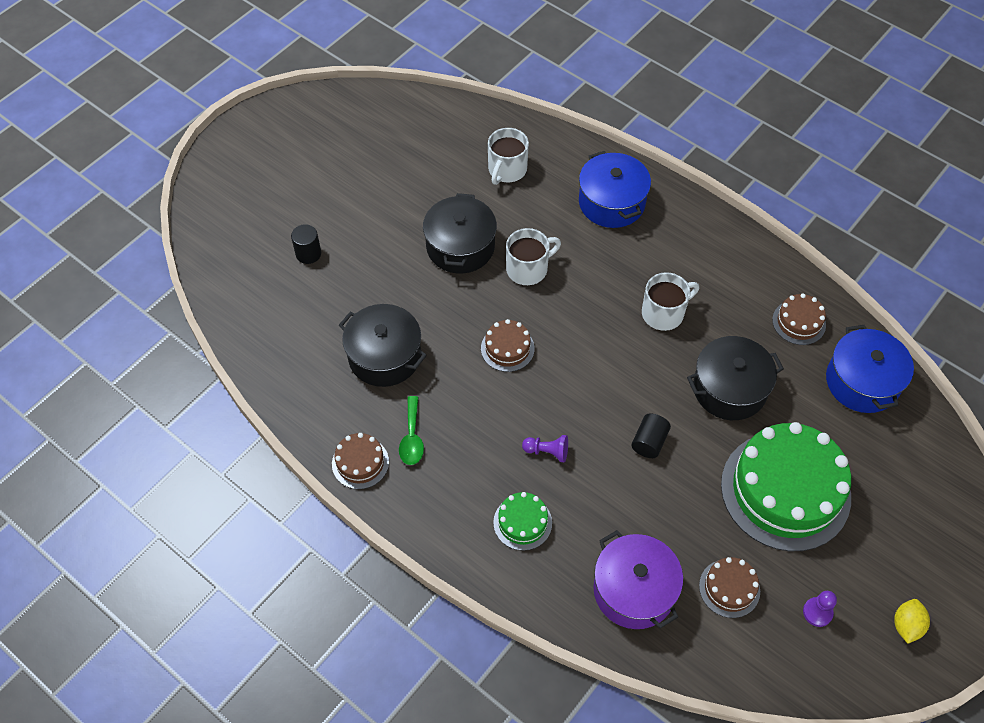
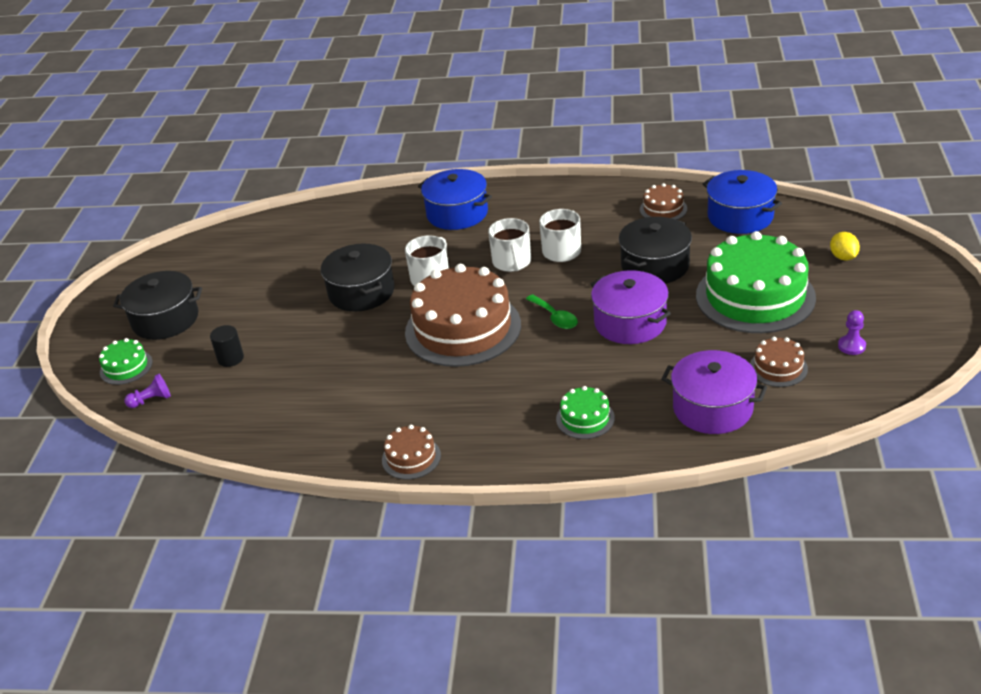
camera: 30 degrees left, 20 degrees down
black pot [339,304,427,387] -> black pot moved to [113,271,202,340]
green spoon [399,396,424,465] -> green spoon moved to [526,294,578,329]
brown cake [481,319,535,372] -> brown cake [405,264,521,367], size x2.22
white mug [488,128,529,185] -> white mug moved to [488,218,531,272]
purple pawn [522,435,568,463] -> purple pawn moved to [124,374,171,408]
black cylinder [631,413,671,458] -> purple pot [591,270,671,344]
yellow lemon [894,599,930,644] -> yellow lemon moved to [830,232,860,261]
none -> green cake [99,338,153,385]

